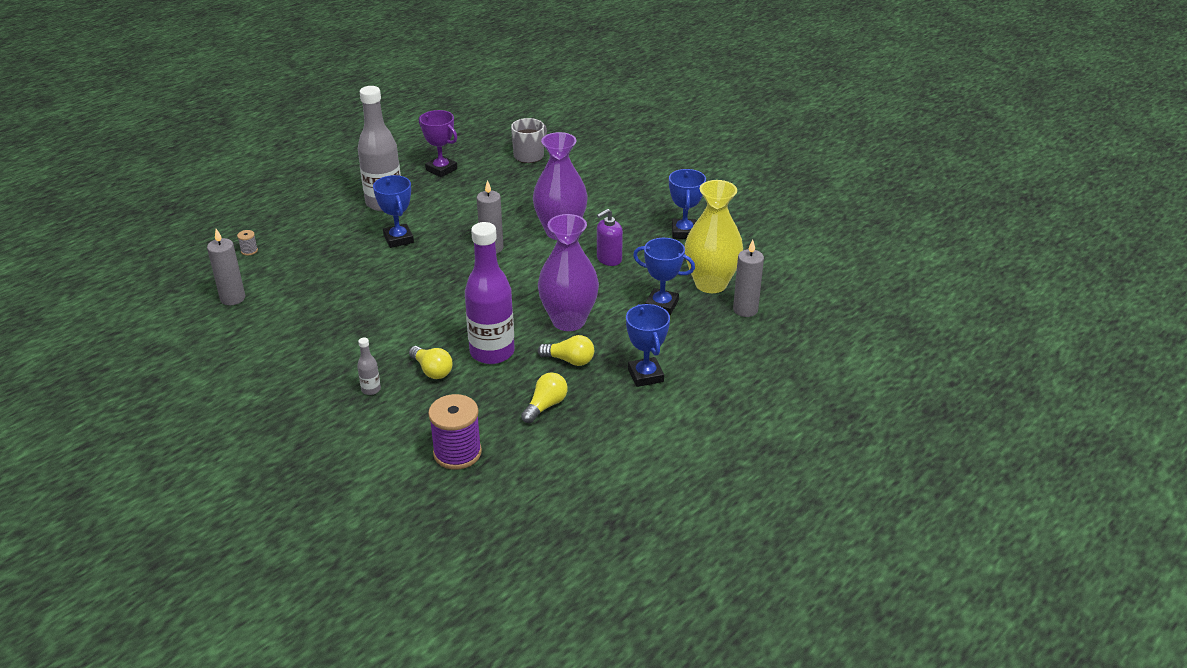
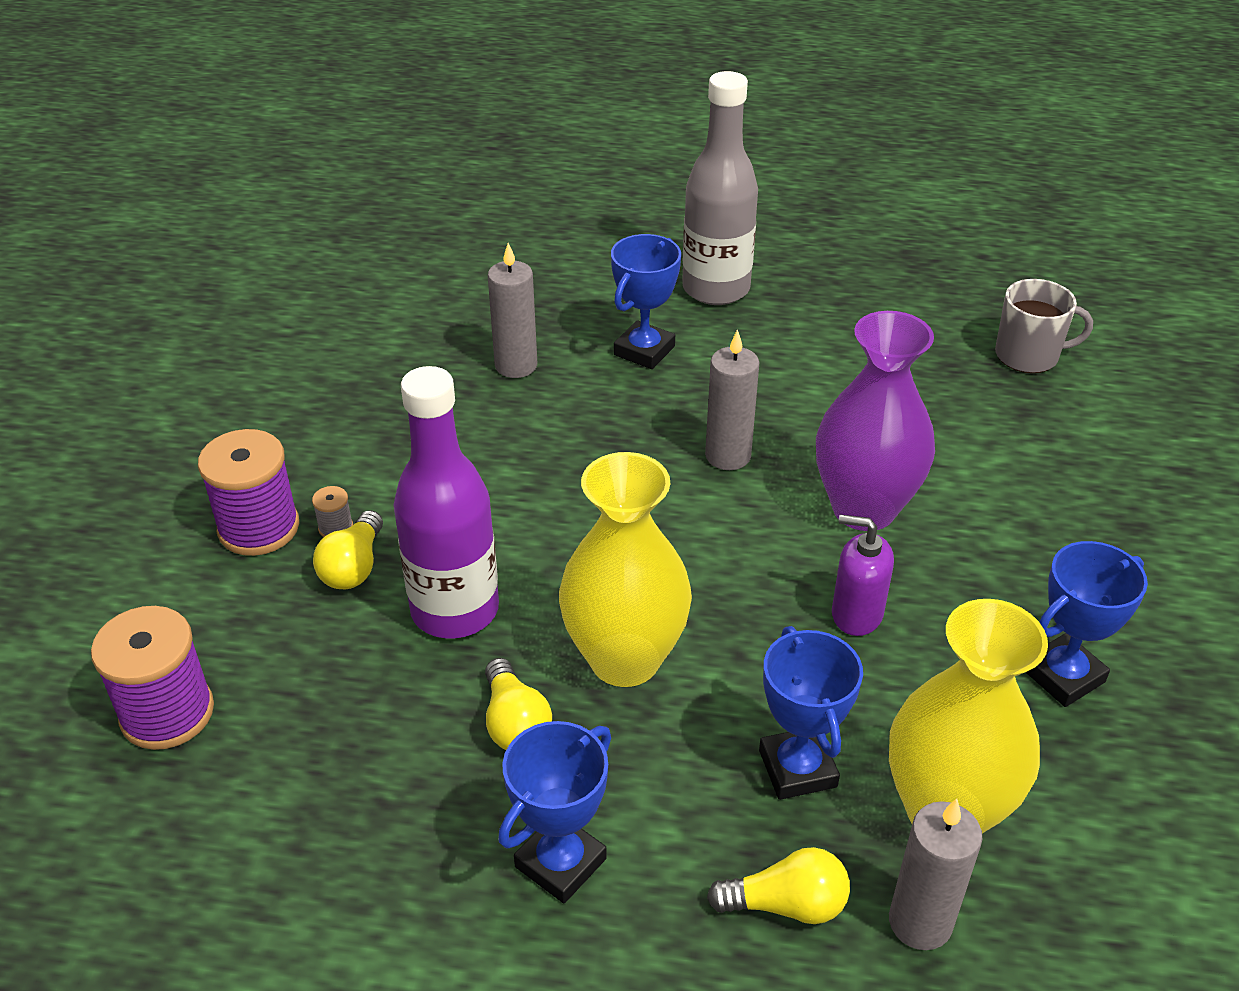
camera: 55 degrees right, 5 degrees up
grey candle [207,229,245,305] -> grey candle moved to [488,243,537,378]
grey spool [237,230,258,256] -> grey spool moved to [312,486,353,537]
grey bottle [357,338,381,395] -> purple spool [198,429,299,556]
purple trophy [419,110,457,177] -> none
yellow light bulb [521,372,568,423] -> yellow light bulb moved to [707,847,850,924]
purple vase [538,214,599,331] -> yellow vase [559,452,692,687]

